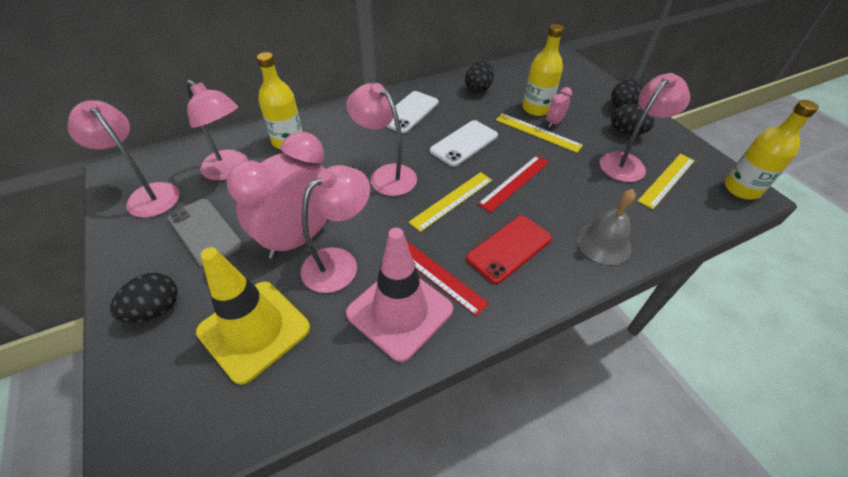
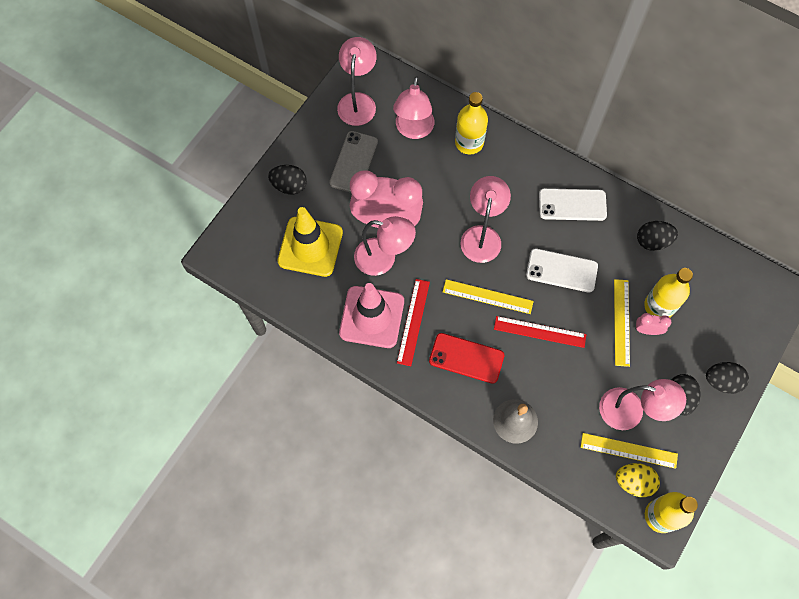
camera: 60 degrees right, 20 degrees up
none -> yellow egg [616,463,660,497]

